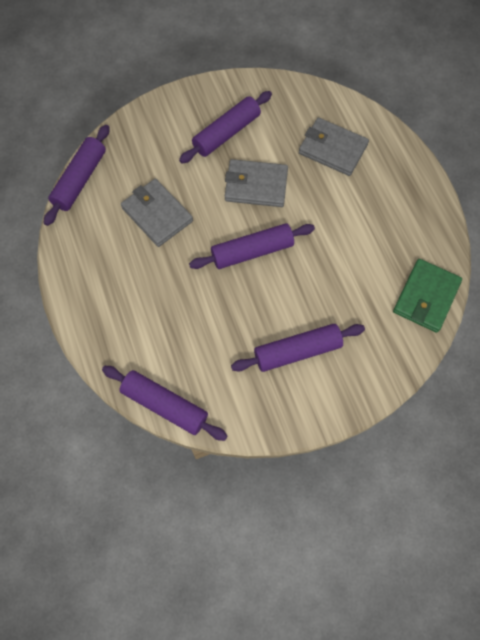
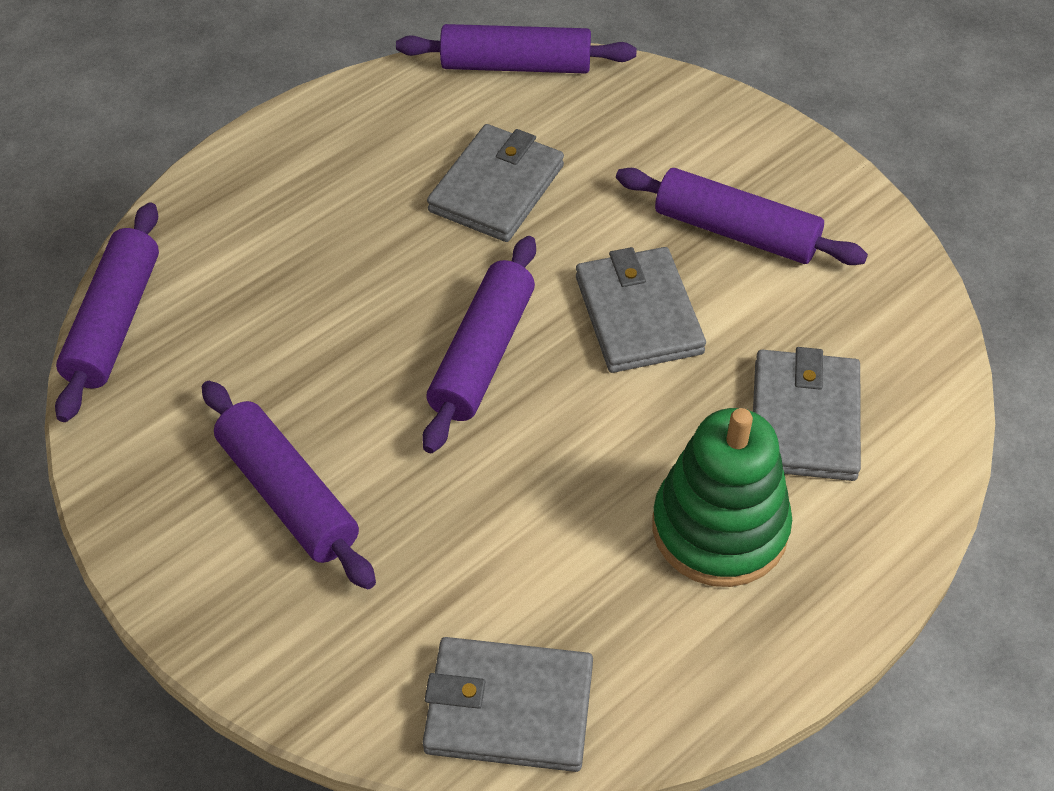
camera: 70 degrees right, 15 degrees down
purple rolling pin [189,223,315,269] -> purple rolling pin turned 60 degrees clockwise [422,236,536,453]
green wallet [393,259,462,333] -> grey wallet [422,637,593,772]
none -> green stacking toy [652,408,792,587]

